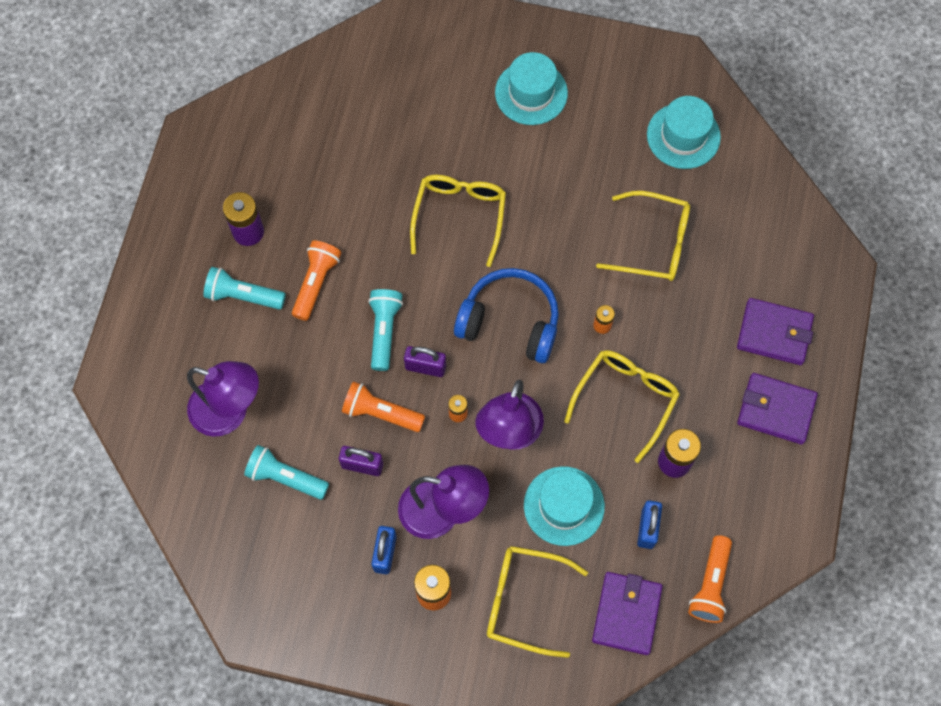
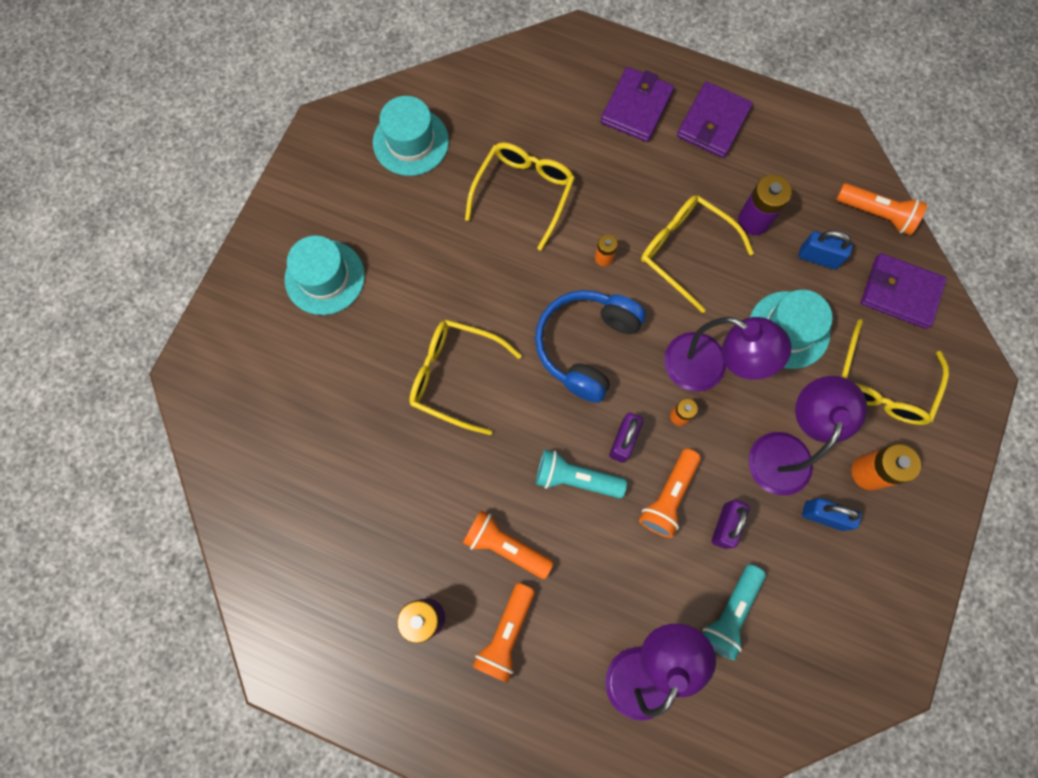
camera: 80 degrees left, 5 degrees up
turquoise flashlight [204,267,286,310] -> orange flashlight [472,583,535,683]

